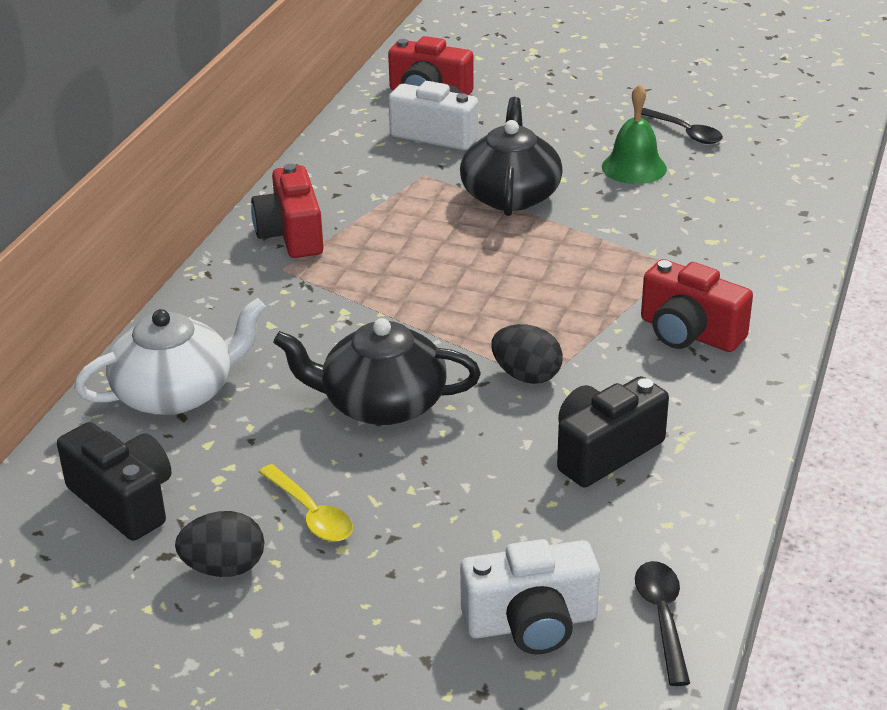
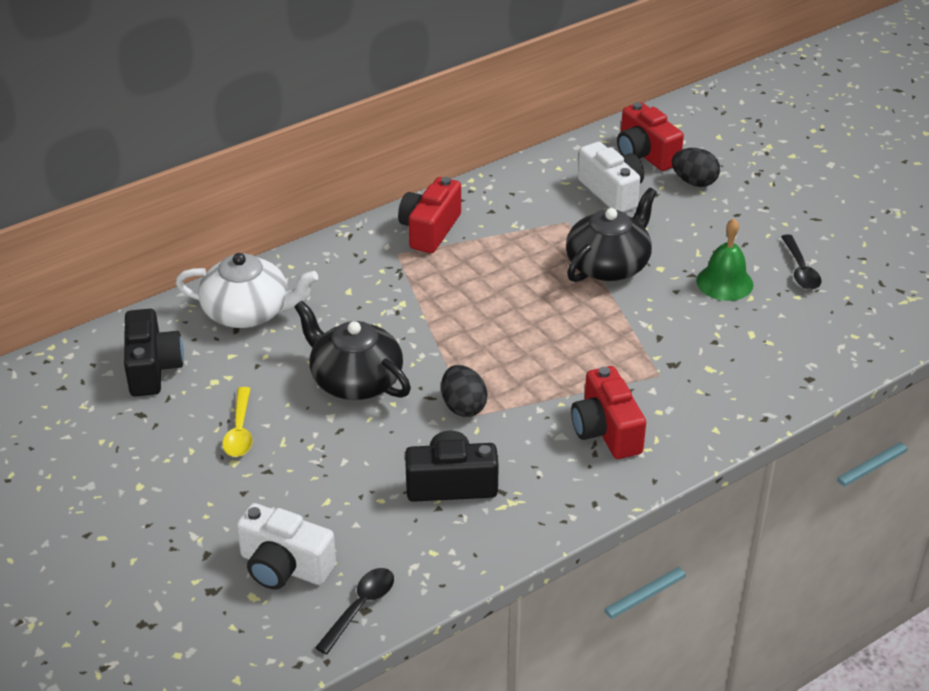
camera: 35 degrees right, 5 degrees up
black egg [175,511,264,577] -> black egg moved to [672,148,720,187]

